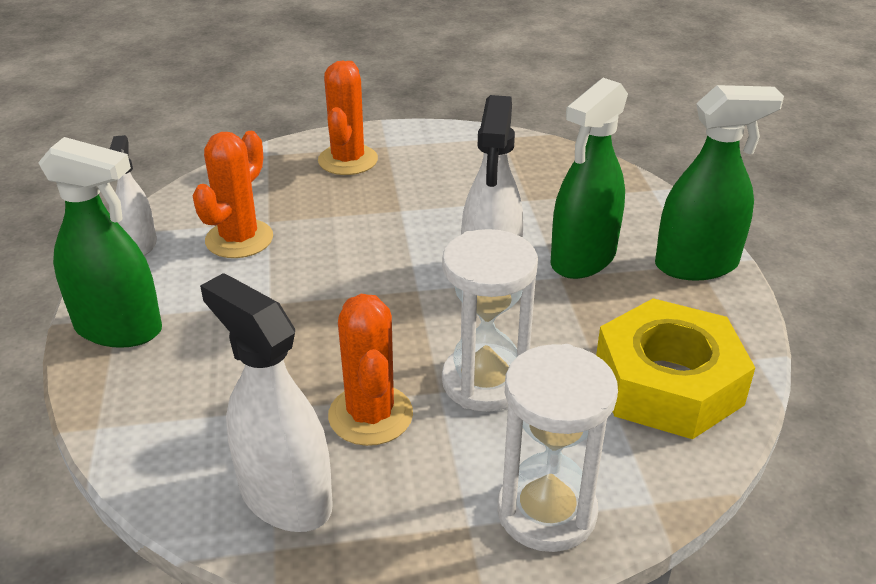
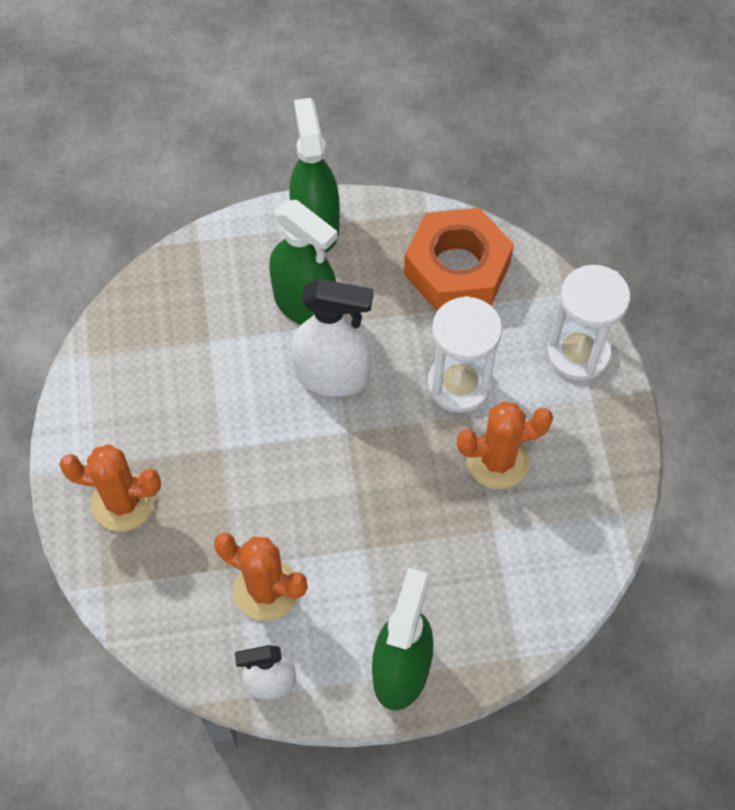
camera: 90 degrees left, 25 degrees up
white spray bottle [200,273,333,532] -> none
yellow nut [596,298,755,439] -> orange nut [404,208,514,311]

